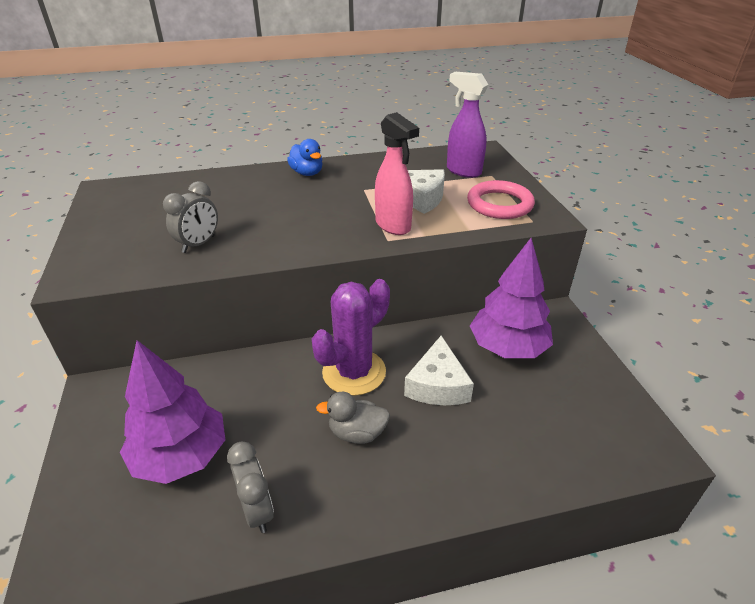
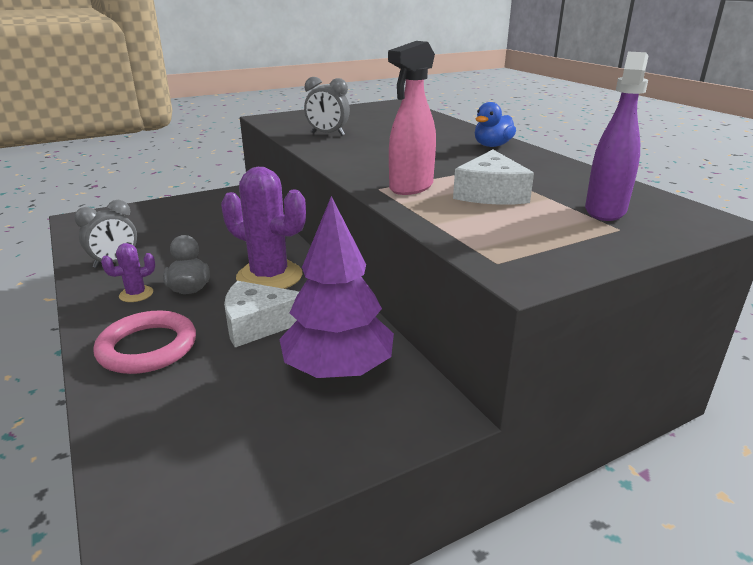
camera: 75 degrees right, 10 degrees down
purple tree [120,340,225,484] -> none
pink ring [467,180,535,219] -> pink ring moved to [93,310,196,374]
none -> purple cactus [101,243,155,302]

